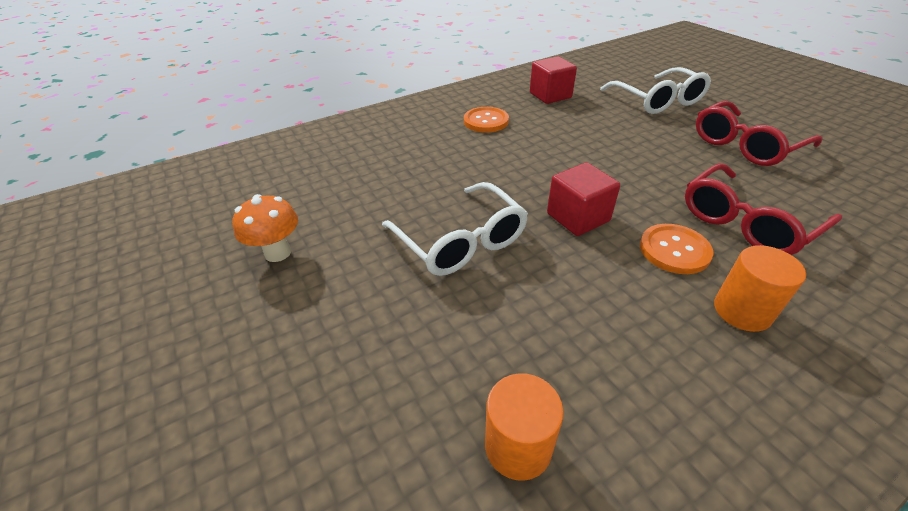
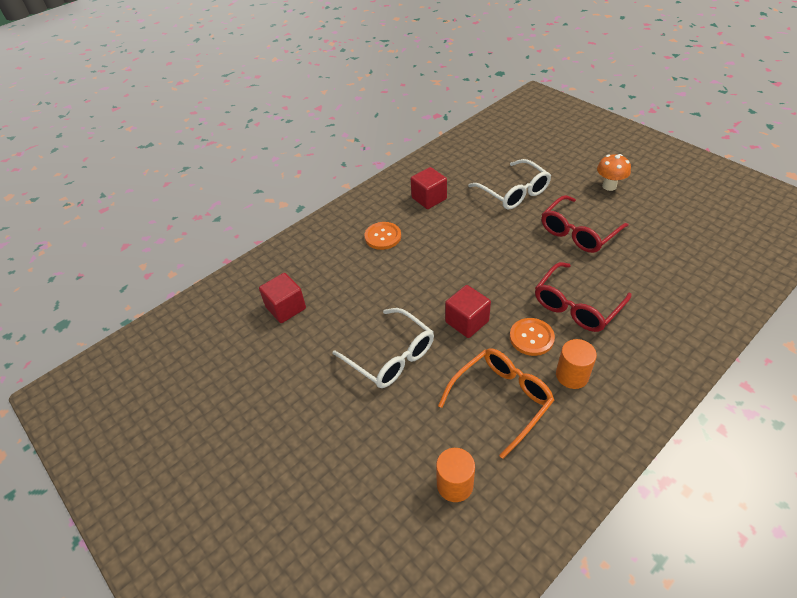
camera: 10 degrees left, 5 degrees up
orange mushroom [232,194,298,262] -> orange mushroom moved to [597,154,631,191]
none -> red cube [259,273,306,323]
none -> orange glasses [438,348,554,459]

